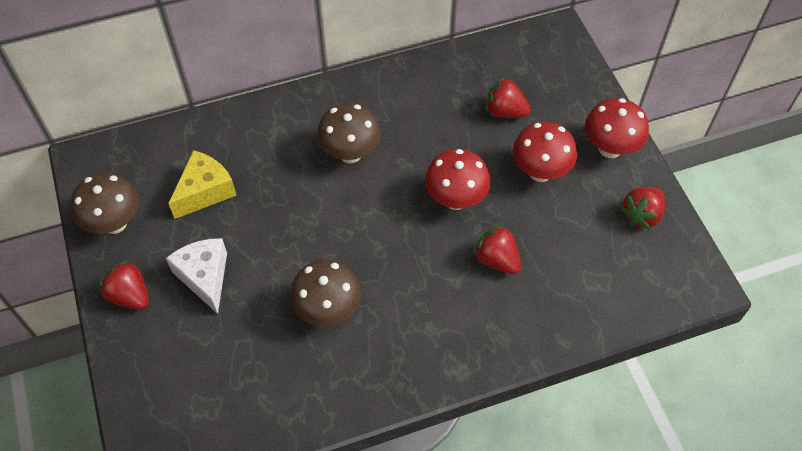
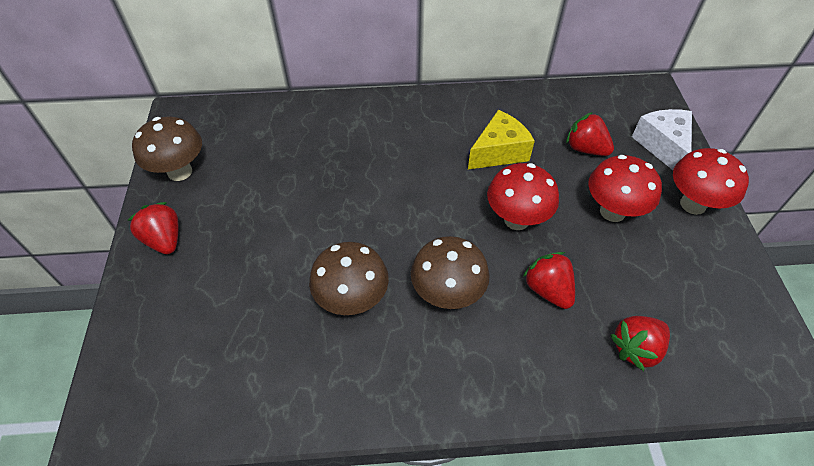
camera: 15 degrees right, 5 degrees down
white cheese [166,238,227,314] -> white cheese moved to [632,109,692,170]
yellow cheese [168,150,237,219] -> yellow cheese moved to [468,110,535,169]
brown mushroom [317,103,381,163] -> brown mushroom moved to [411,236,490,309]
red strawberry [620,187,665,230] -> red strawberry moved to [610,316,670,371]

